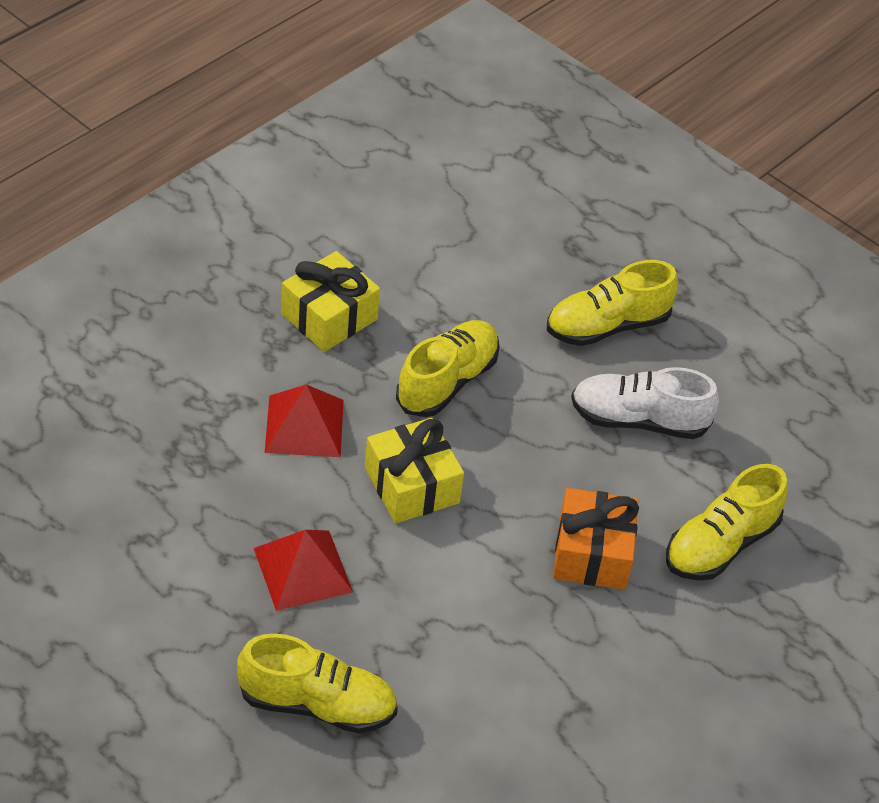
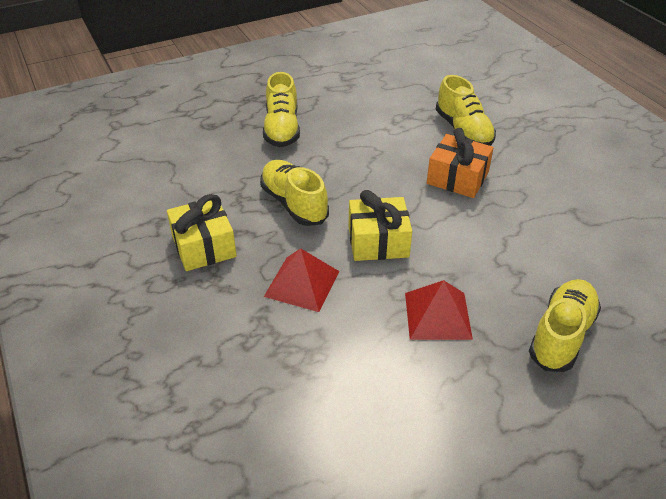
camera: 65 degrees left, 5 degrees down
white shoe [571,367,719,439] -> none

